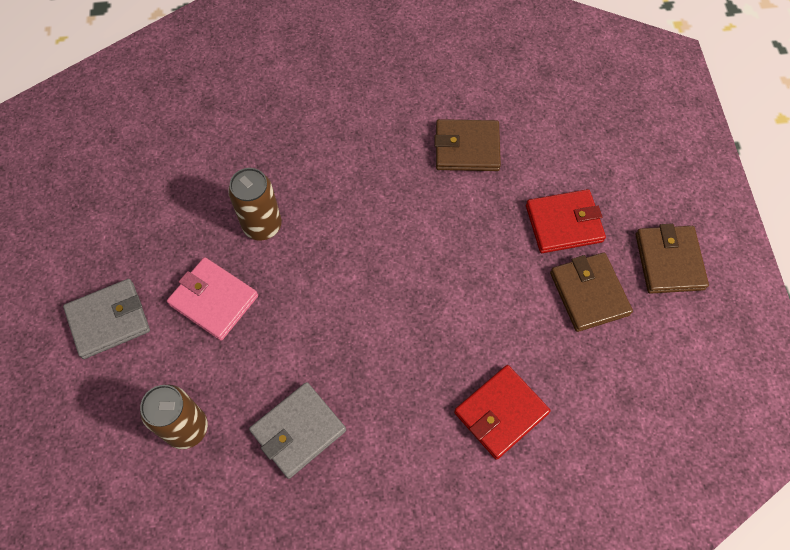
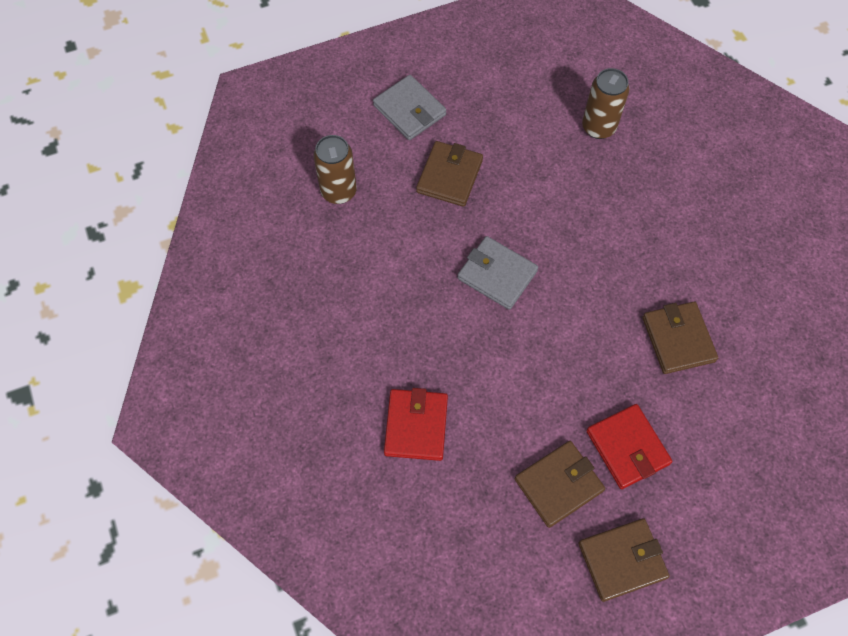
camera: 75 degrees right, 0 degrees up
pink wallet [167,257,258,341] -> brown wallet [416,141,483,207]
brown can [228,168,282,240] -> brown can moved to [582,68,629,139]
grey wallet [249,382,346,479] -> grey wallet moved to [458,236,538,310]
red wallet [454,365,550,460] -> red wallet turned 60 degrees clockwise [384,388,448,461]

